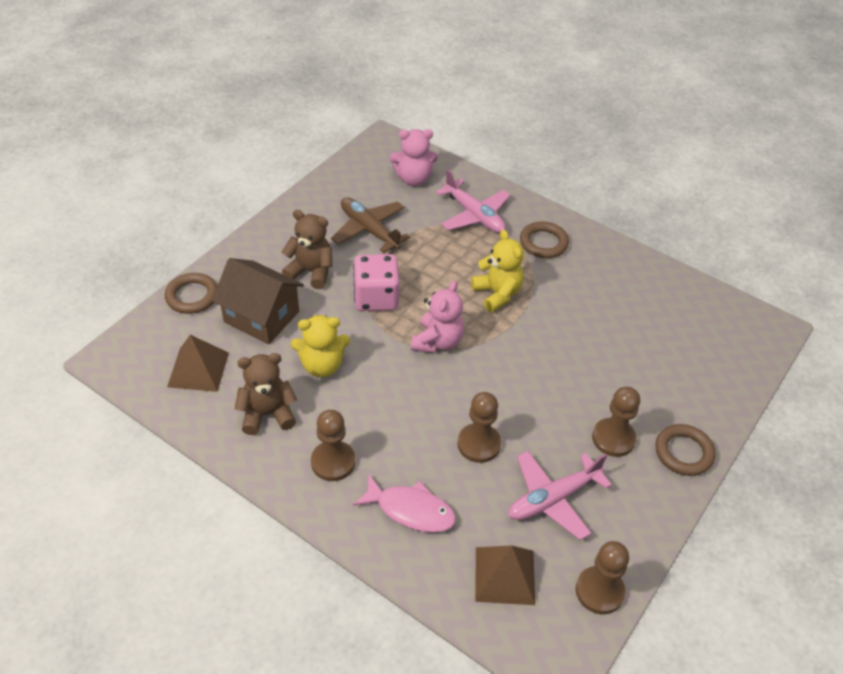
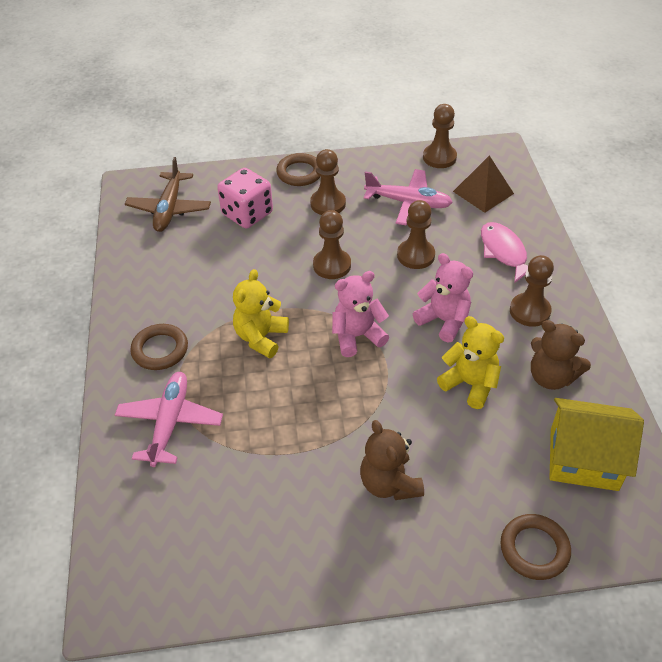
camera: 130 degrees left, 0 degrees up
brown pyramid [167,335,229,392] -> yellow house [550,398,644,491]
brown house [212,258,304,344] -> none
brown plane [331,197,410,253] -> brown plane moved to [125,157,211,232]
pink dice [353,254,399,311] -> pink dice moved to [217,168,273,229]
pink teddy bear [390,129,438,186] -> pink teddy bear moved to [413,253,473,343]
none -> brown pawn [313,210,351,279]

